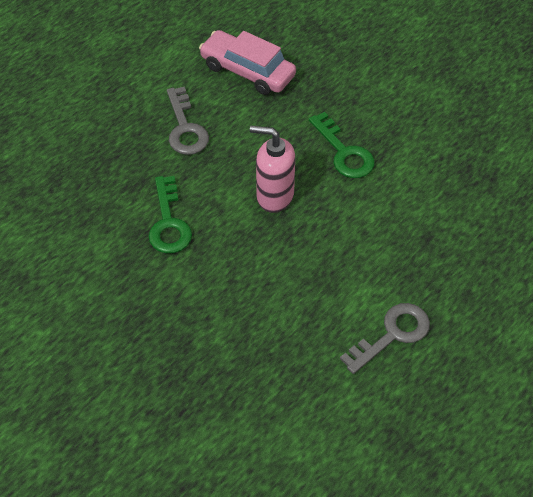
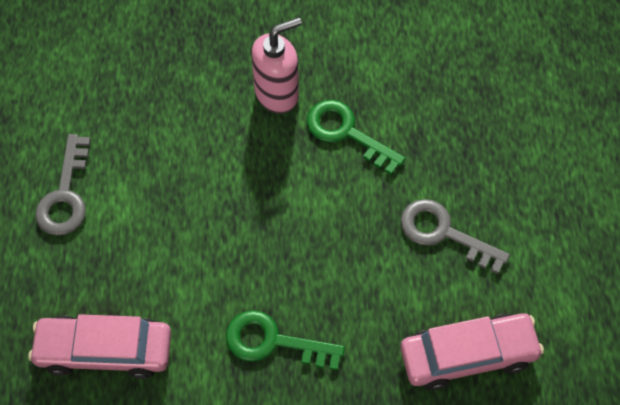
camera: 135 degrees right, 10 degrees up
pink soap dispenser [250,126,295,213] -> pink soap dispenser moved to [251,17,302,114]
none -> pink car [28,314,171,379]

